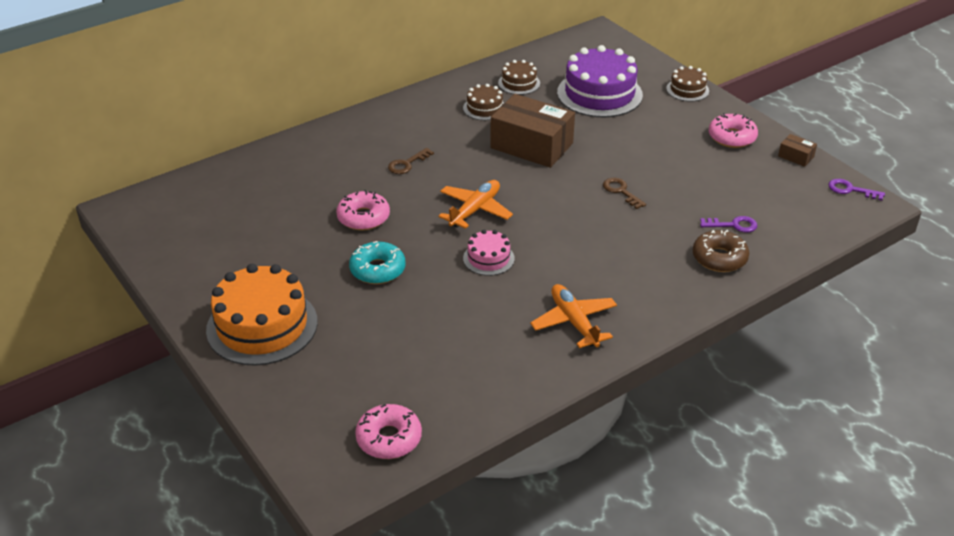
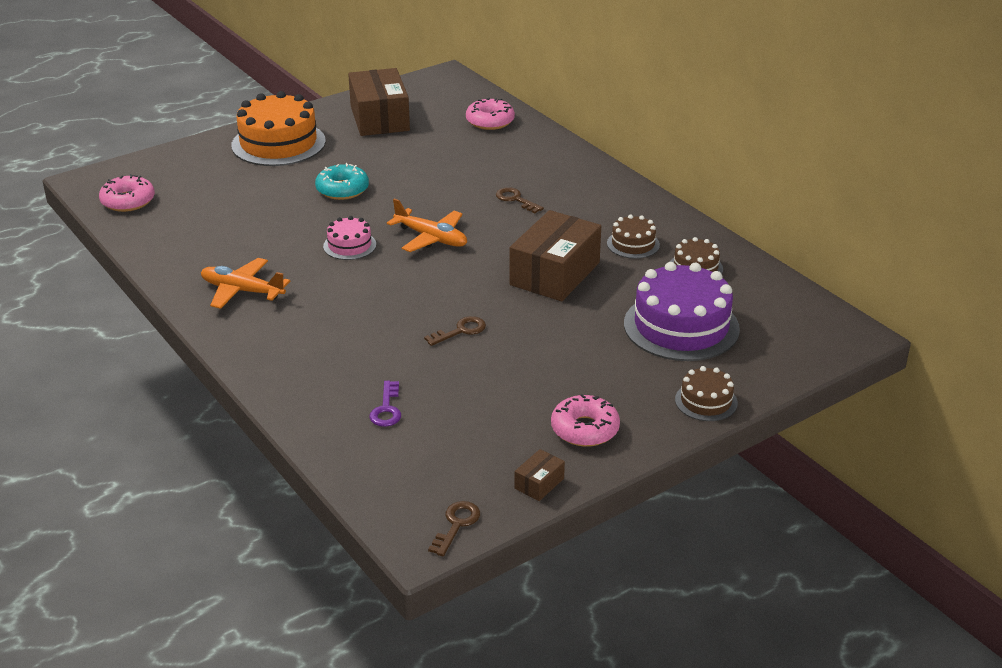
camera: 90 degrees right, 5 degrees down
pink donut [336,190,390,230] -> pink donut moved to [466,97,515,130]
orange plane [530,284,617,348] -> orange plane turned 135 degrees counterclockwise [201,258,290,309]
brown donut [693,230,749,272] -> none
purple key [828,179,885,201] -> brown key [428,501,480,556]
none -> brown box [348,68,410,136]

